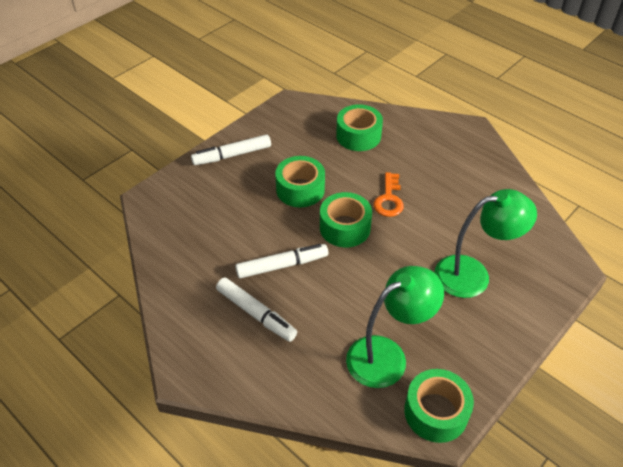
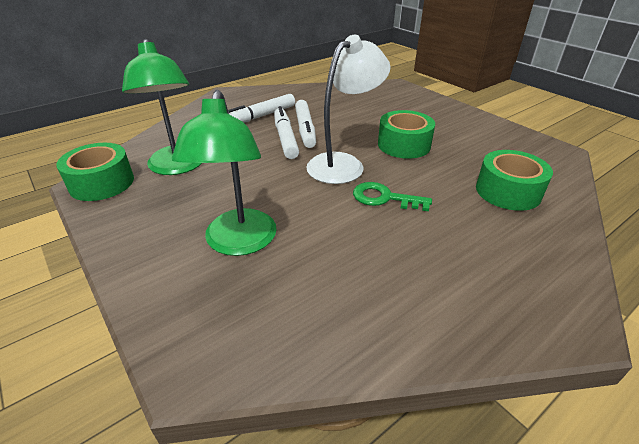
camera: 100 degrees right, 10 degrees down
white marker [191,134,271,165] -> white marker moved to [274,106,299,159]
green tape [320,192,372,247] -> white lamp [306,35,390,184]
orange key [373,172,404,217] -> green key [353,182,432,211]

